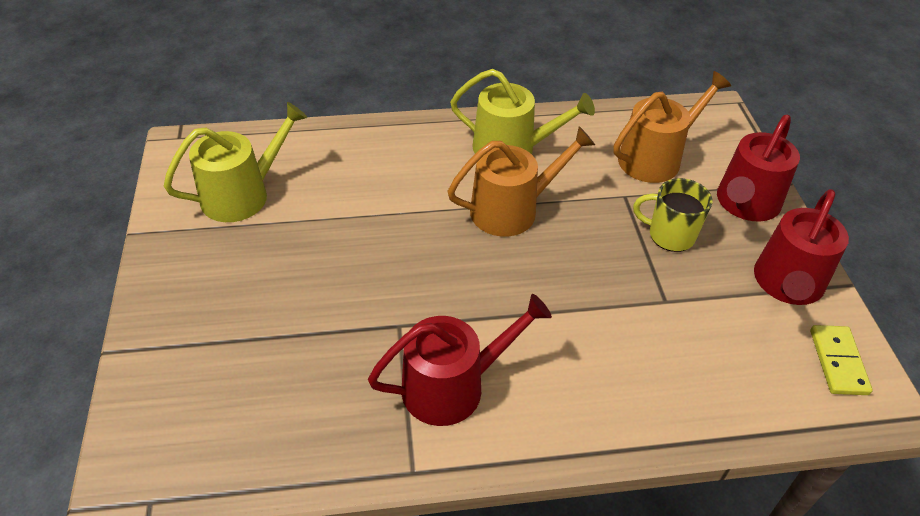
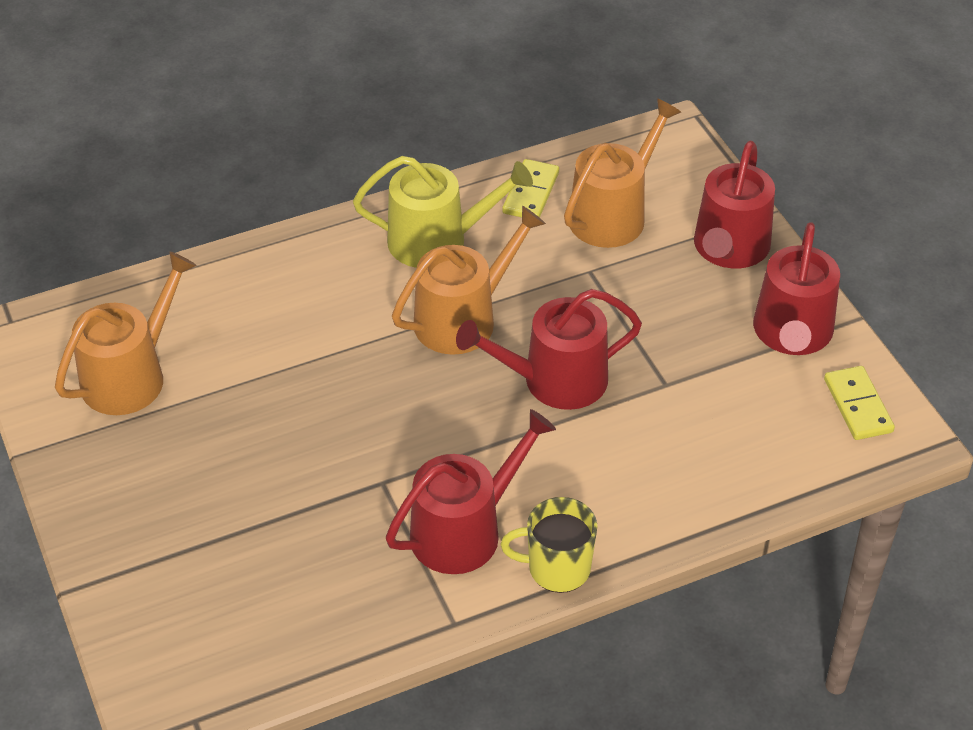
camera: 15 degrees left, 0 degrees up
yellow watering can [164,102,307,222] -> orange watering can [55,251,197,415]
yellow mug [633,178,712,252] -> yellow mug moved to [500,497,598,593]
none -> red watering can [456,289,642,410]
none -> yellow domino [502,159,559,218]

